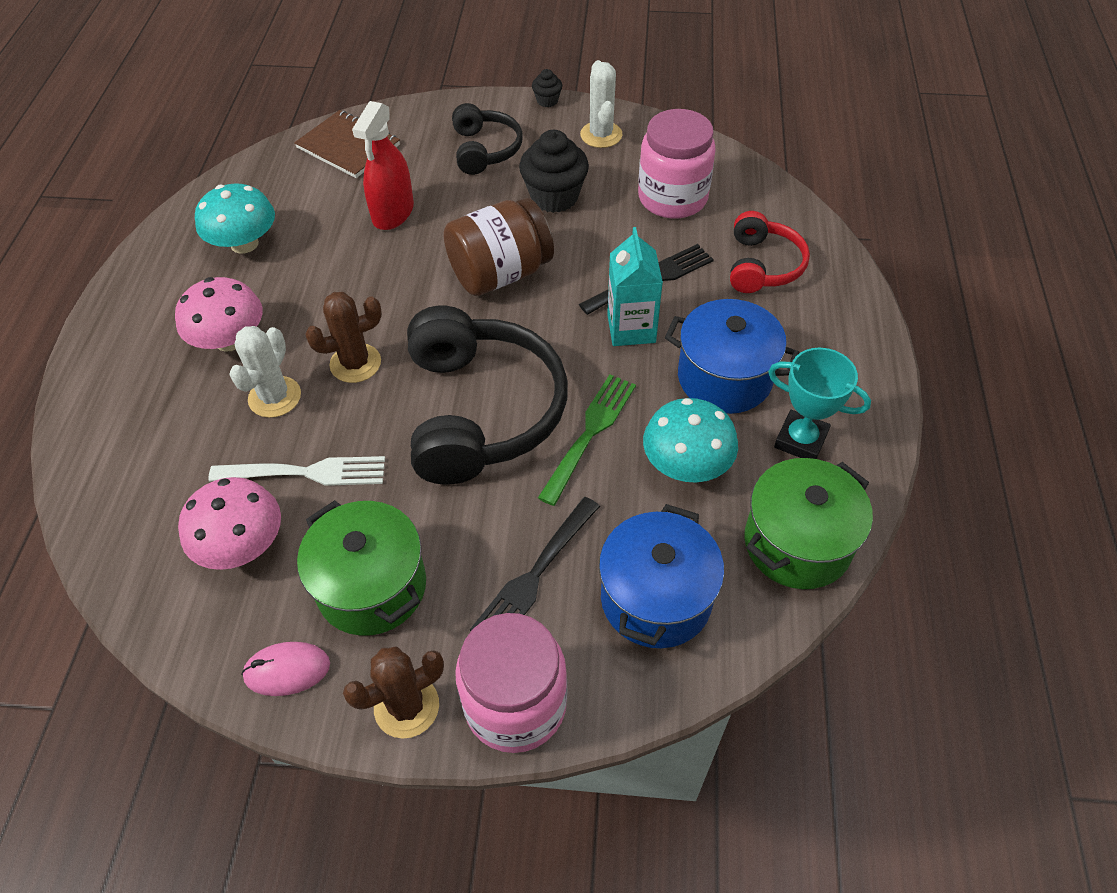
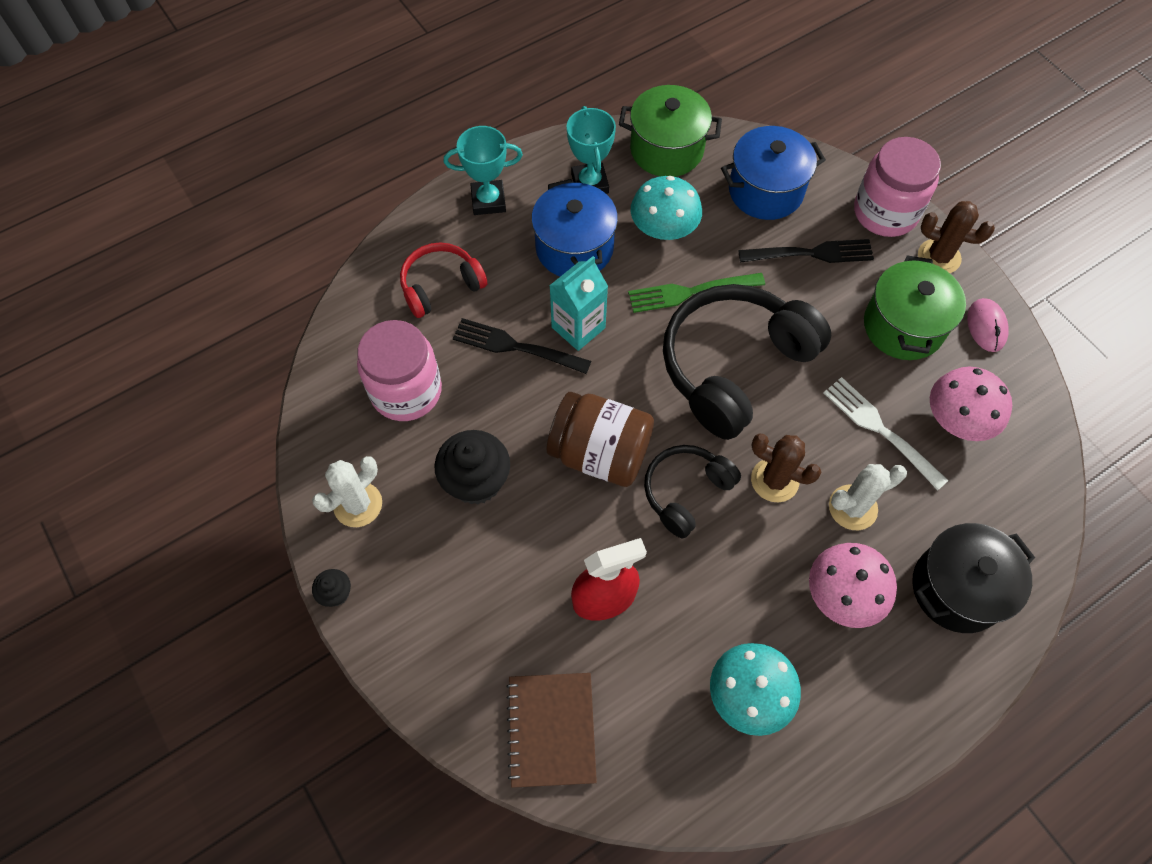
camera: 130 degrees left, 10 degrees up
pink mouse [241,642,330,696] -> pink mouse turned 45 degrees clockwise [967,298,1009,352]
black headphones [452,103,523,175] -> black headphones moved to [644,445,741,538]
none -> turquoise trophy [443,126,523,215]
none -> black pot [912,523,1035,633]

